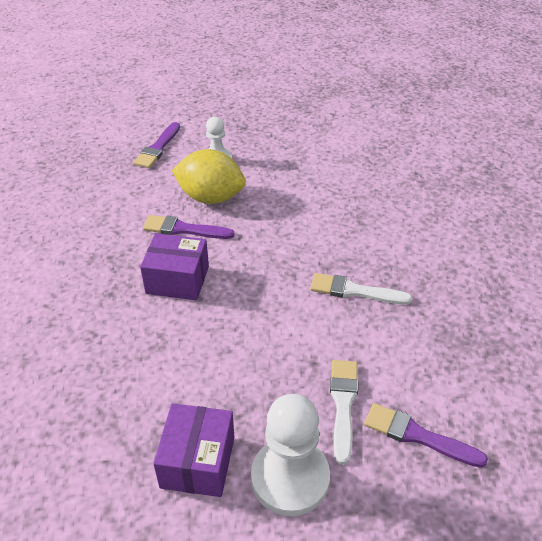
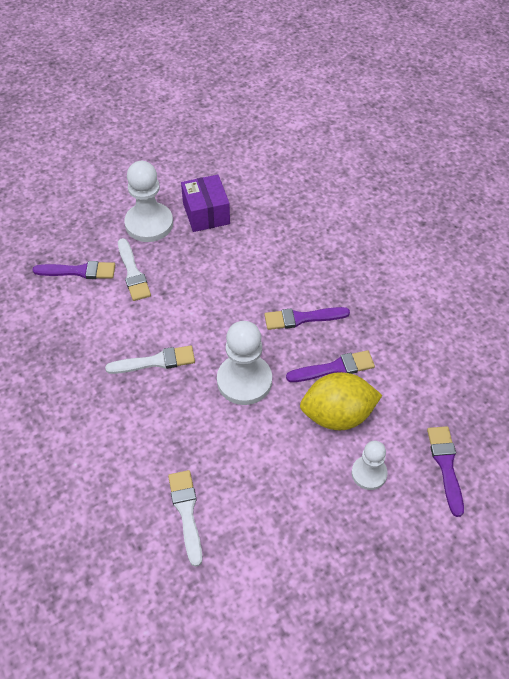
camera: 155 degrees right, 10 degrees up
purple box [140,233,209,300] -> purple brush [264,307,350,330]
none -> white brush [168,470,202,567]
none -> white pawn [217,321,272,405]

